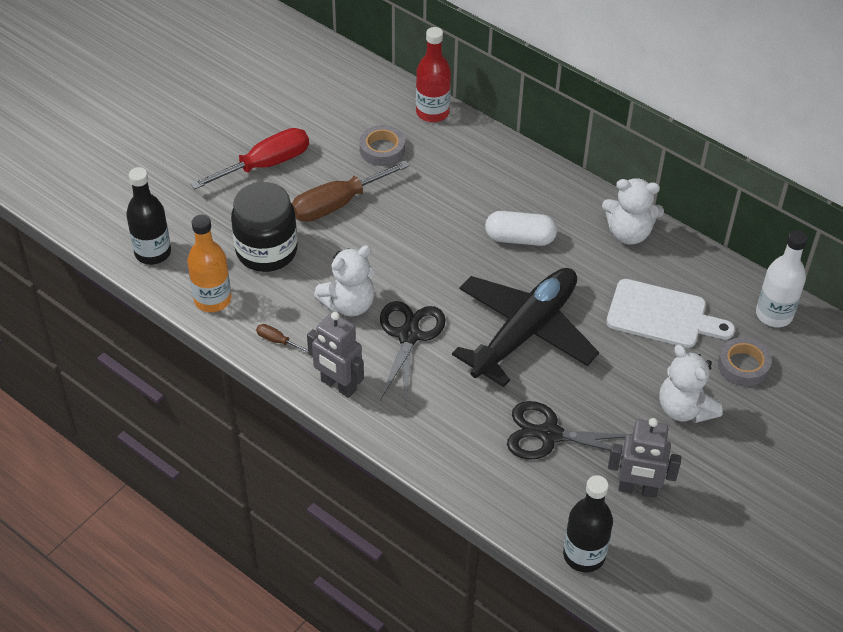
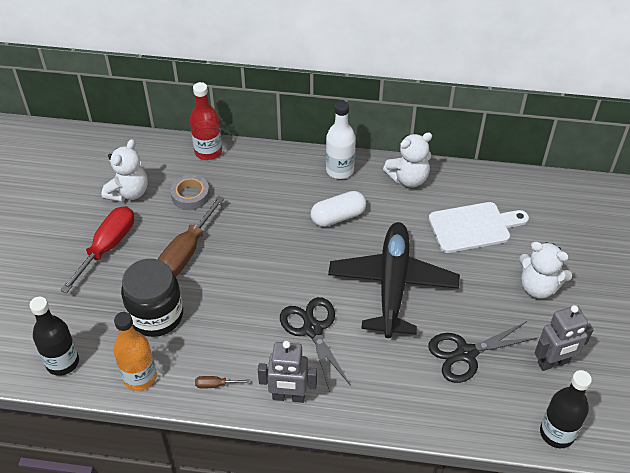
camera: 30 degrees left, 0 degrees up
white teddy bear [314,245,374,316] -> white teddy bear moved to [102,139,148,202]
grey tape [718,337,772,386] -> none
white bottle [756,230,808,327] -> white bottle moved to [326,101,356,179]

